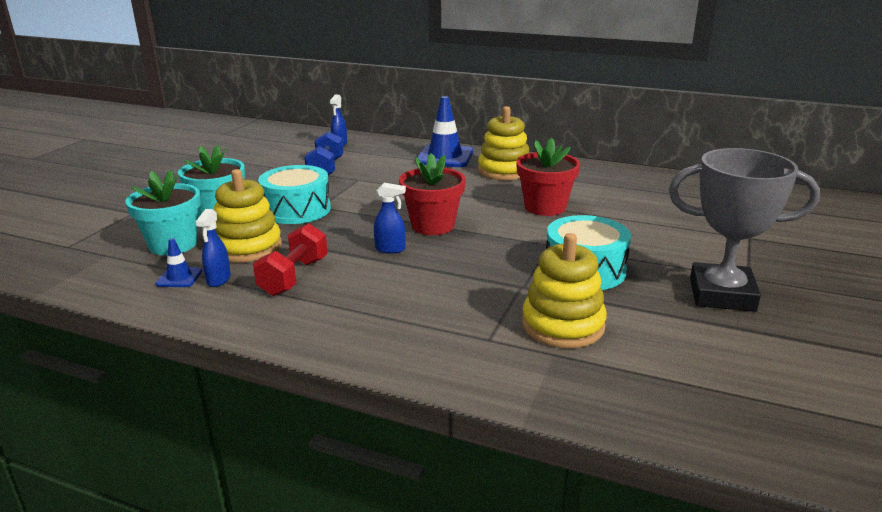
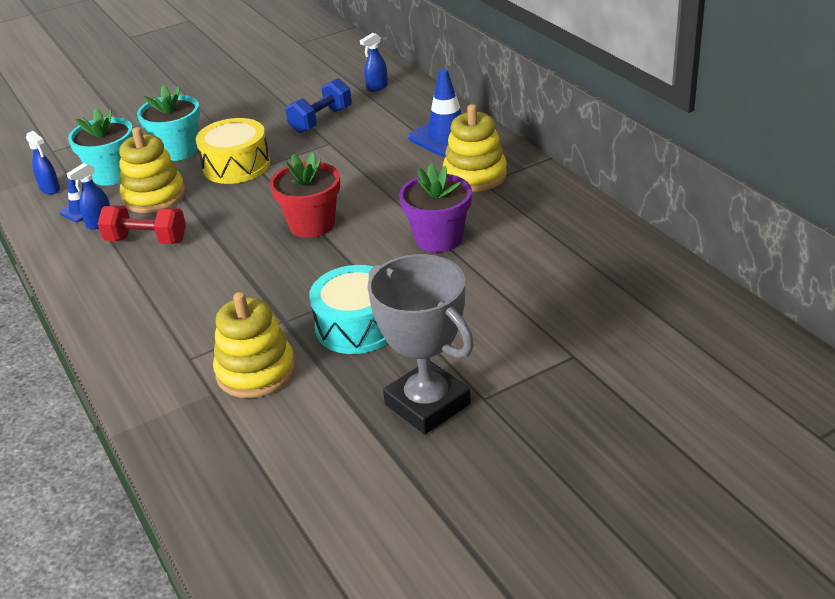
camera: 40 degrees right, 10 degrees up
red dumbbell [253,223,328,296] -> red dumbbell turned 45 degrees clockwise [98,205,186,244]
turquoise drum [258,165,331,224] -> yellow drum [196,118,270,184]
blue spray bottle [374,183,406,254] -> blue spray bottle moved to [26,131,60,194]
red flower pot [516,138,580,216] -> purple flower pot [399,164,472,253]

